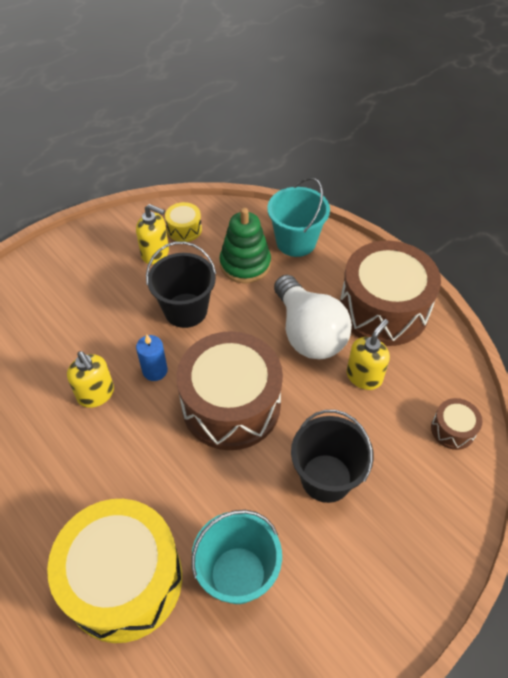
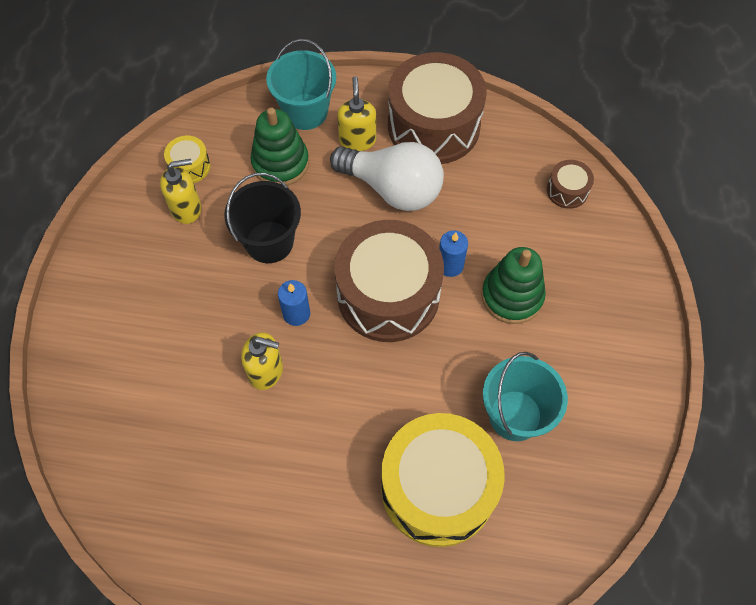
camera: 40 degrees left, 10 degrees up
black bucket [291,410,374,503] -> green stacking toy [481,247,546,324]
yellow soap dispenser [347,319,390,390] -> yellow soap dispenser moved to [337,76,376,151]
none -> blue candle [439,230,468,277]

